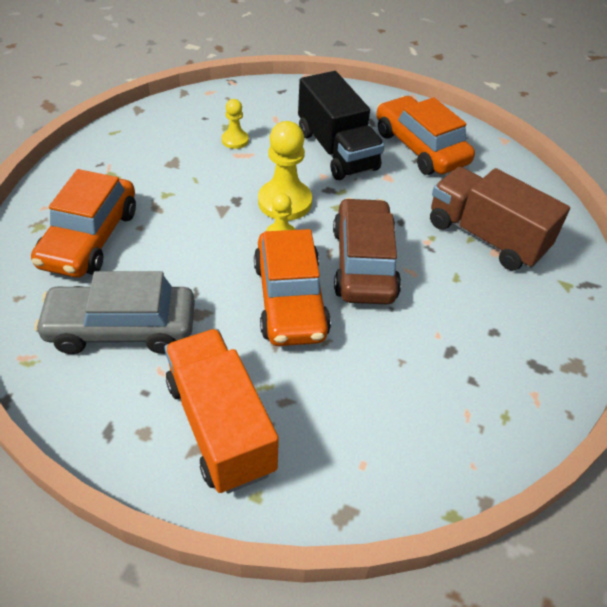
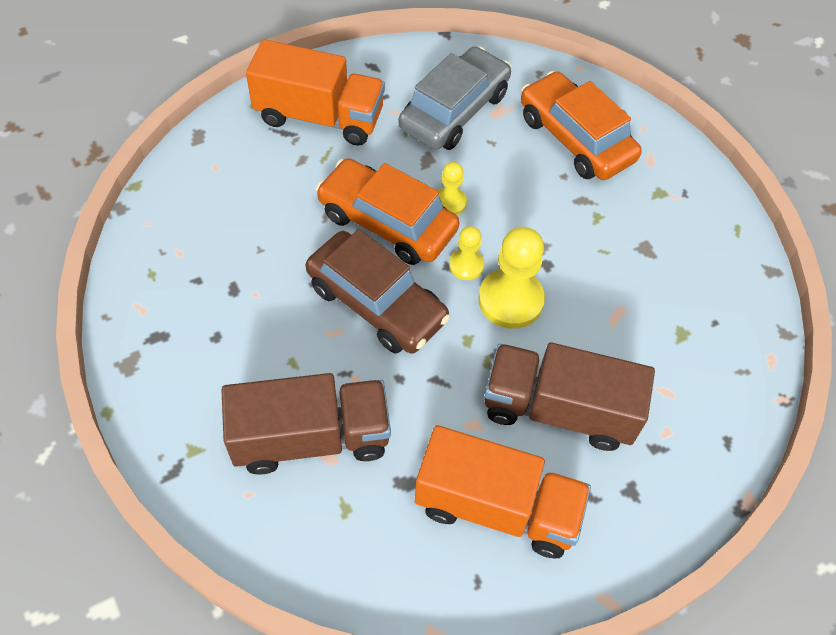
camera: 130 degrees right, 10 degrees up
yellow pawn [221,99,249,149] -> yellow pawn moved to [438,162,467,215]
black truck [298,71,385,180] -> brown truck [485,343,655,451]
orange car [376,96,475,175] -> orange truck [415,425,591,558]

